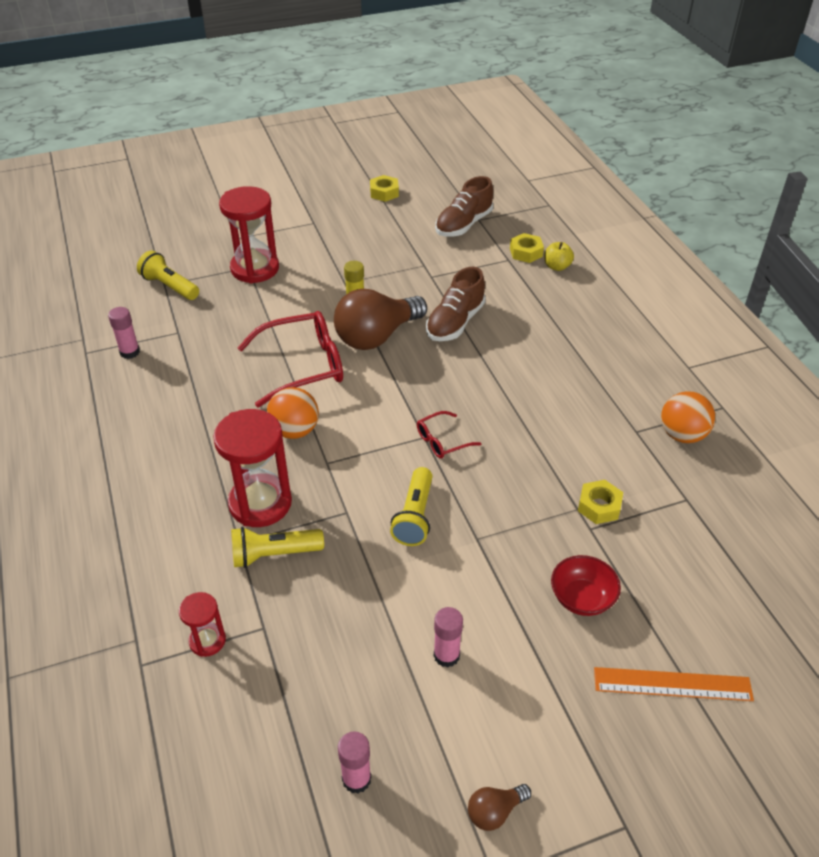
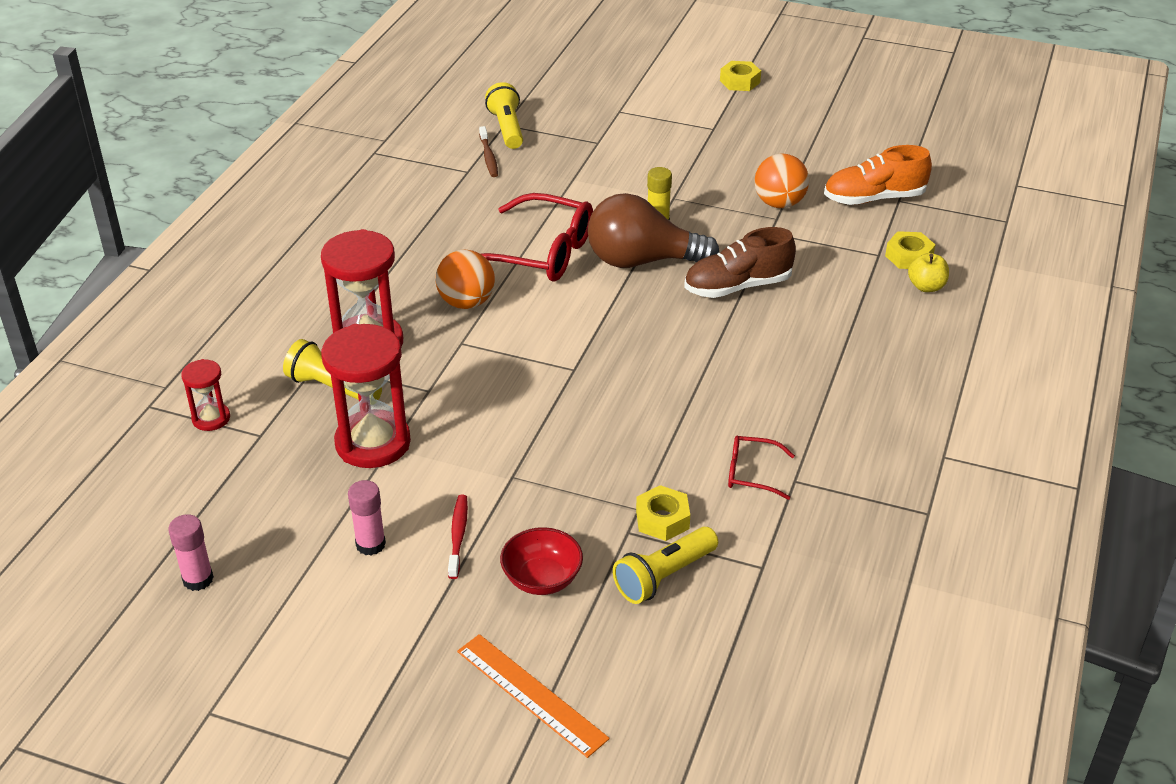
camera: 40 degrees right, 5 degrees down
pink glue stick [108,307,140,359] -> none
red hourglass [219,186,279,283] -> red hourglass moved to [321,324,411,468]
yellow nut [370,175,399,202] -> yellow nut moved to [720,61,761,91]
yellow flashlight [390,467,433,546] -> yellow flashlight moved to [613,527,718,604]
red glasses [417,411,481,459] -> red glasses moved to [728,436,795,500]
brown shoe [435,176,493,237] -> orange shoe [824,145,932,205]
brown light bulb [468,784,531,831] -> none
orange ball [661,391,715,443] -> orange ball moved to [754,153,809,208]
none -> red toothbrush [448,495,468,579]
none -> brown toothbrush [479,126,498,177]

